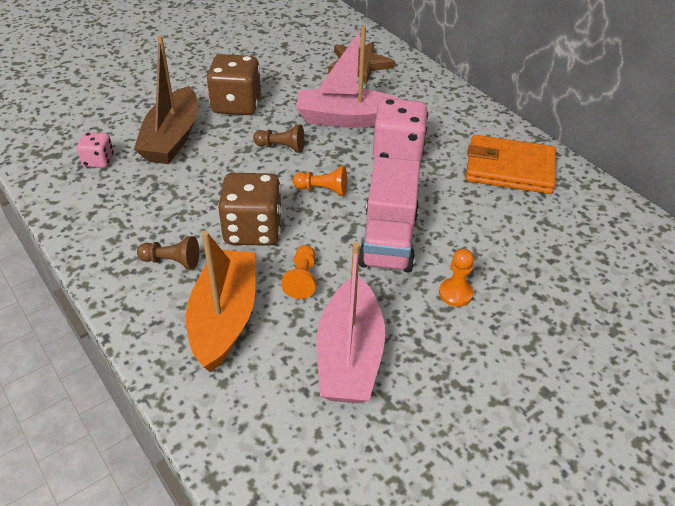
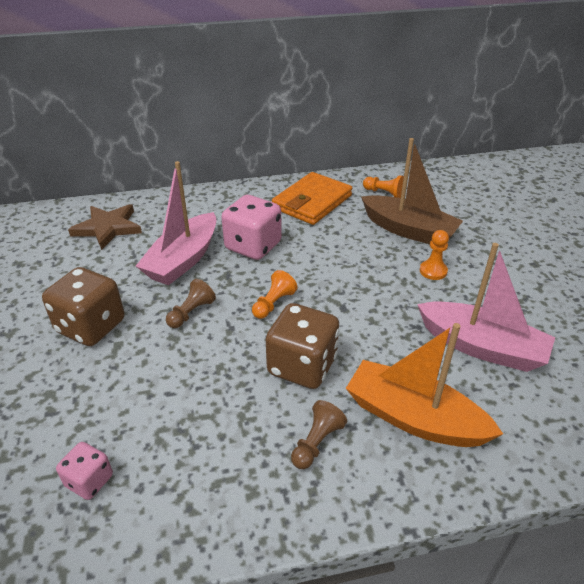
camera: 65 degrees left, 5 degrees down
brown boat [134,35,198,164] -> brown boat moved to [361,138,463,244]
orange pawn [281,245,316,299] -> orange pawn moved to [363,176,404,198]
pink truck [359,157,420,273] -> none

